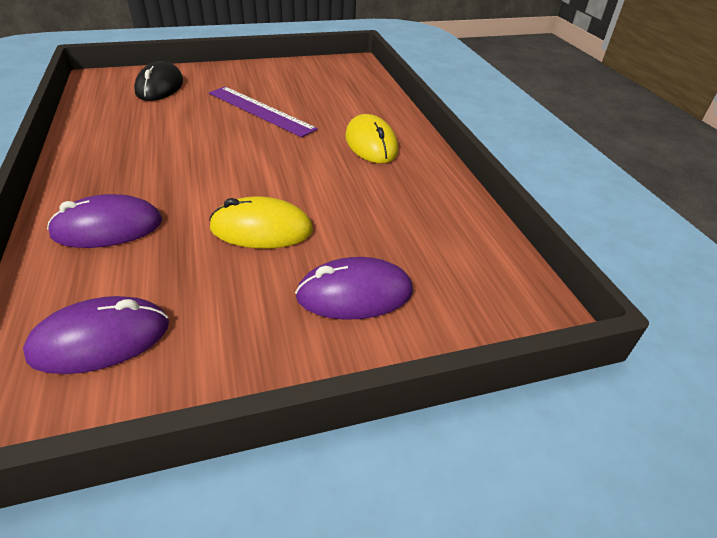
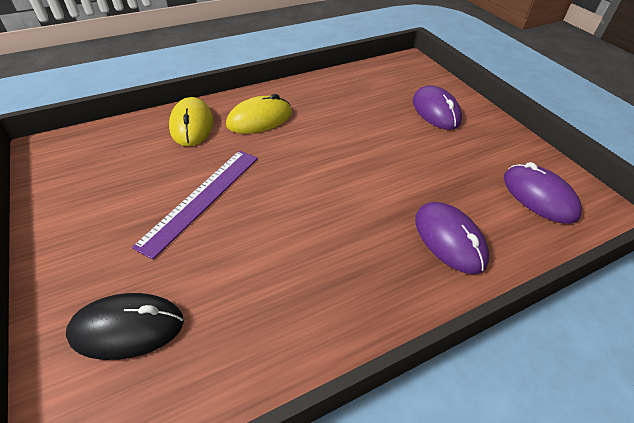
camera: 100 degrees left, 5 degrees up
yellow mouse [209,196,313,249] -> yellow mouse moved to [169,97,213,146]

